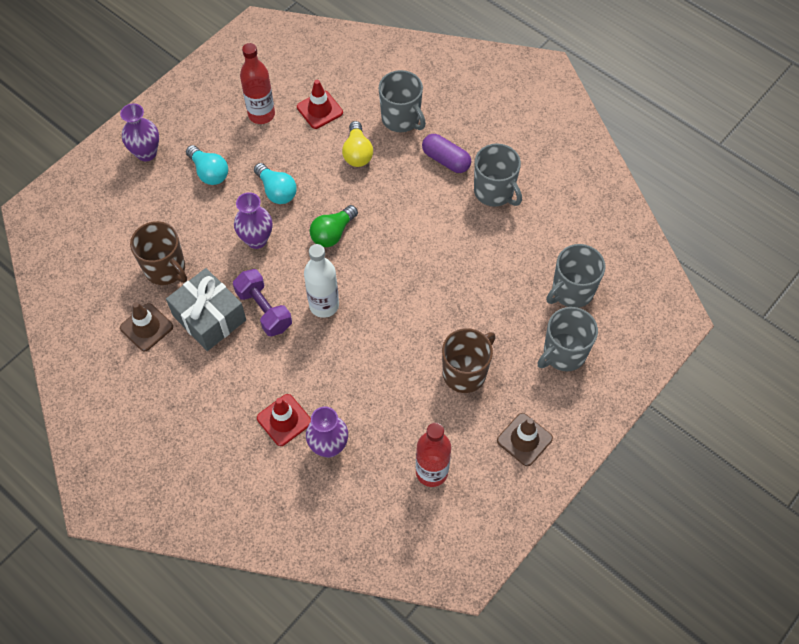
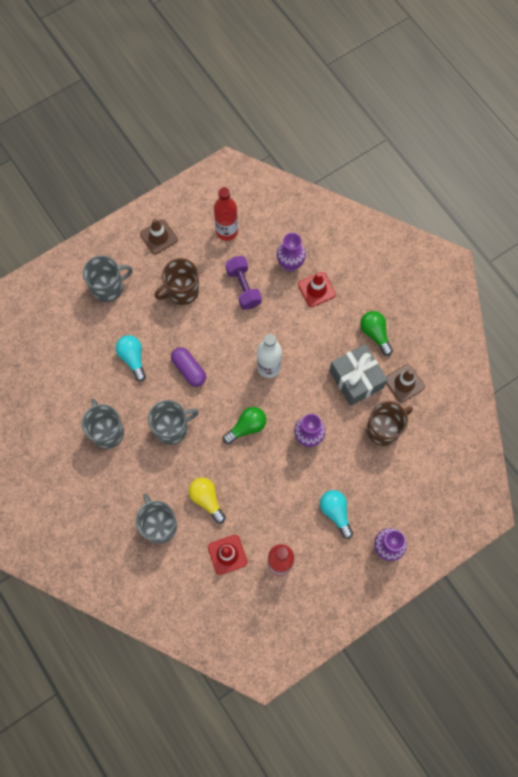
camera: 165 degrees left, 10 degrees up
brown mug [130,221,187,285] -> brown mug turned 90 degrees clockwise [367,401,413,446]
purple dumbbell [233,269,292,337] -> purple dumbbell moved to [225,256,262,310]
turquoise light bulb [254,163,297,204] -> turquoise light bulb moved to [116,335,146,382]
yellow light bulb [342,121,373,167] -> yellow light bulb turned 45 degrees counterclockwise [188,478,226,523]
purple capsule [422,134,471,173] -> purple capsule moved to [171,347,206,387]
grey mug [546,244,605,308] -> grey mug moved to [148,400,199,445]
none -> green light bulb [360,311,393,356]

